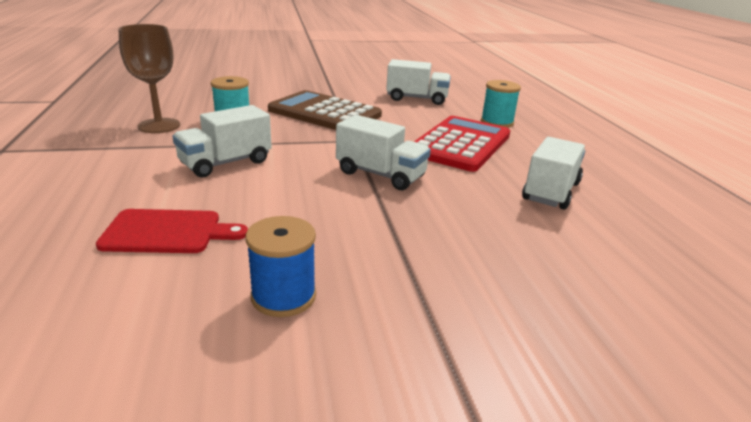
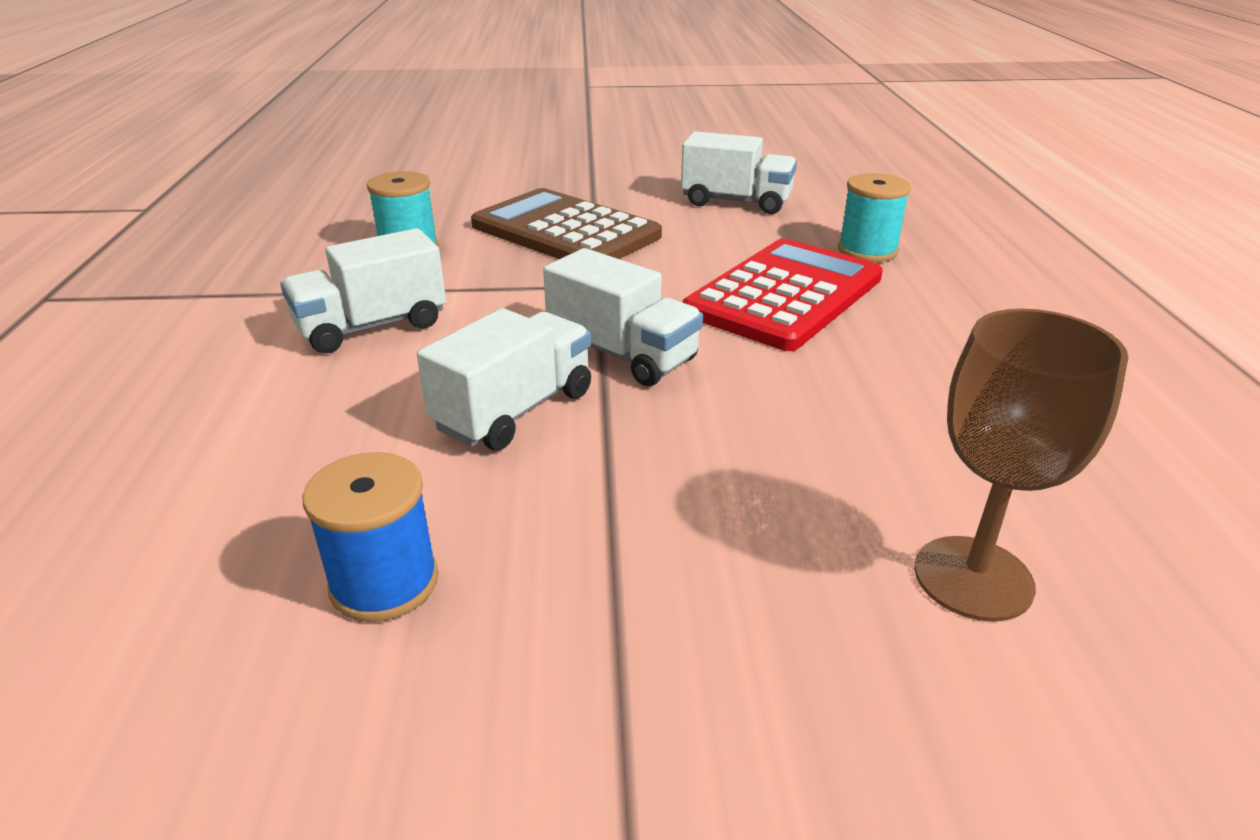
camera: 10 degrees right, 5 degrees up
red cutting board [96,209,248,253] -> none
brown goblet [118,24,180,133] -> brown goblet moved to [914,309,1129,622]
white truck [522,137,585,209] -> white truck moved to [417,308,591,450]

